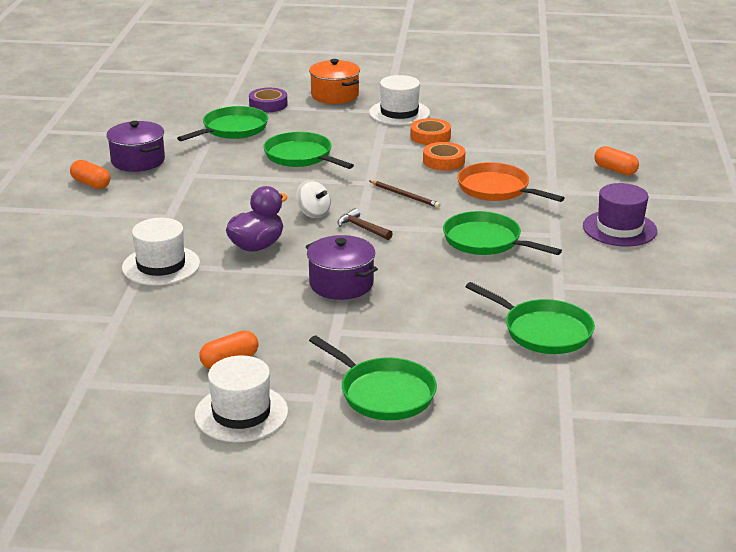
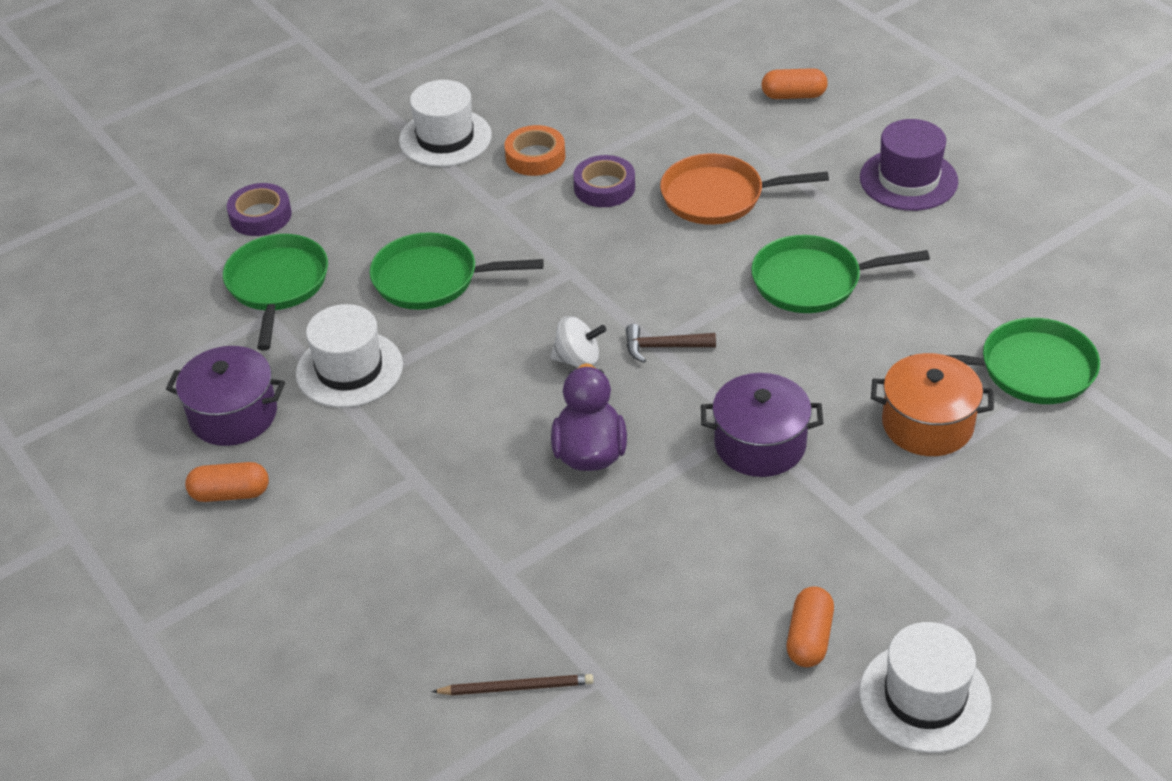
camera: 40 degrees left, 15 degrees up
white hat [122,218,200,285] -> white hat moved to [296,304,403,408]
orange pot [309,59,360,104] -> orange pot moved to [871,353,994,456]
green pan [309,335,437,420] -> none
brown pencil [370,180,440,208] -> brown pencil moved to [431,674,594,695]
orange tape [423,142,465,171] -> purple tape [573,155,635,207]

